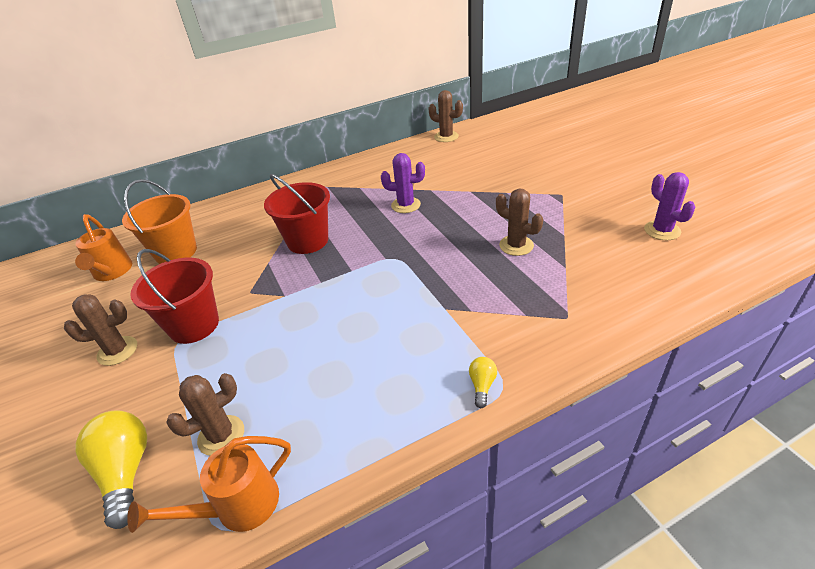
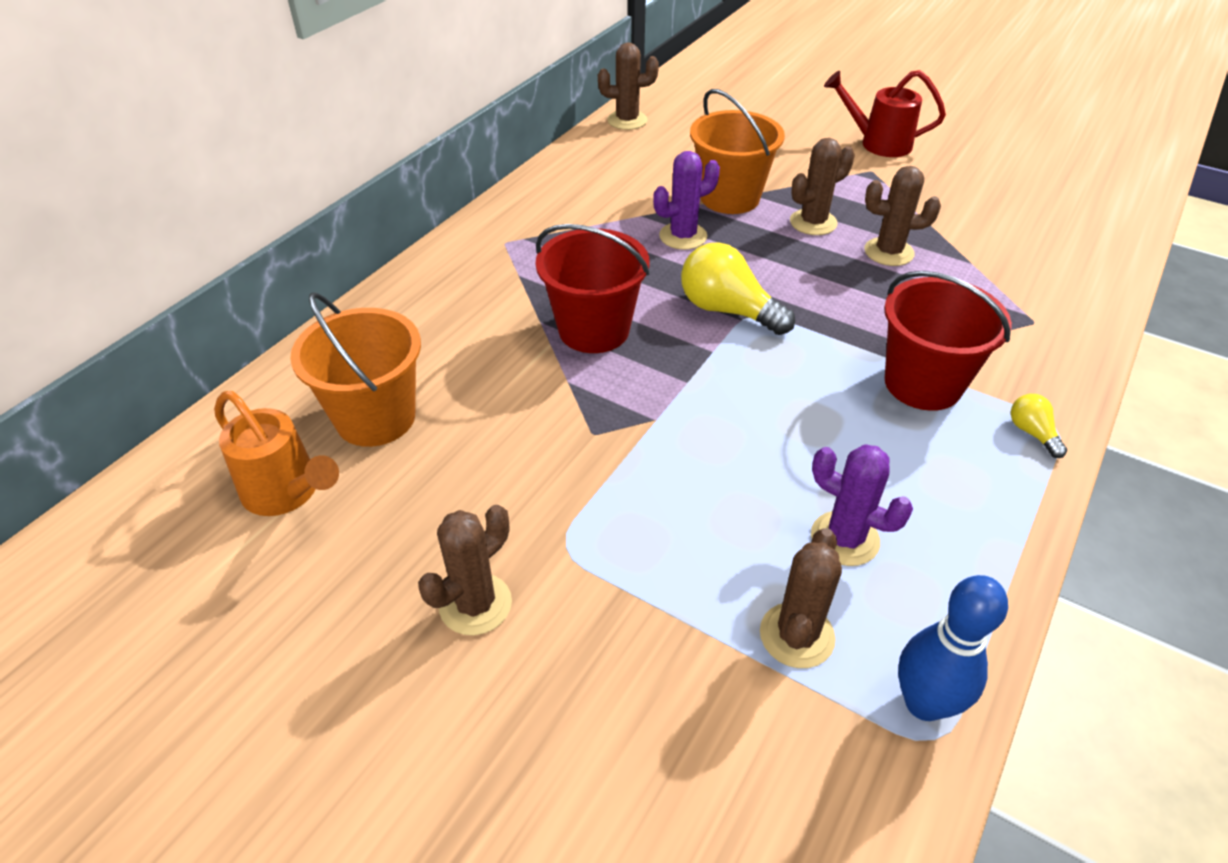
camera: 35 degrees left, 5 degrees up
yellow light bulb [76,410,147,529] -> yellow light bulb moved to [681,243,795,335]
orange watering can [127,436,291,533] -> blue bowling pin [898,575,1008,721]
red bucket [130,249,219,344] -> red bucket moved to [884,271,1012,411]
purple cactus [644,172,695,240] -> purple cactus moved to [811,444,913,566]
none -> orange bucket [690,89,785,214]
none -> brown cactus [790,138,855,235]
none -> red watering can [824,70,946,157]

